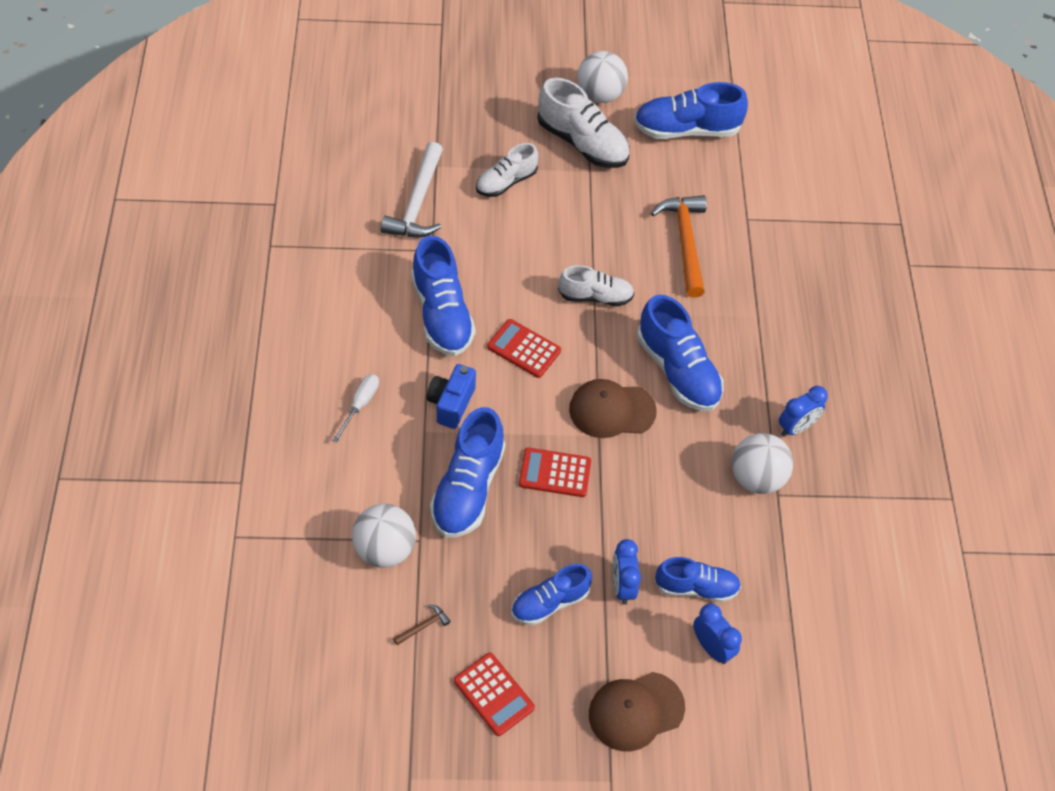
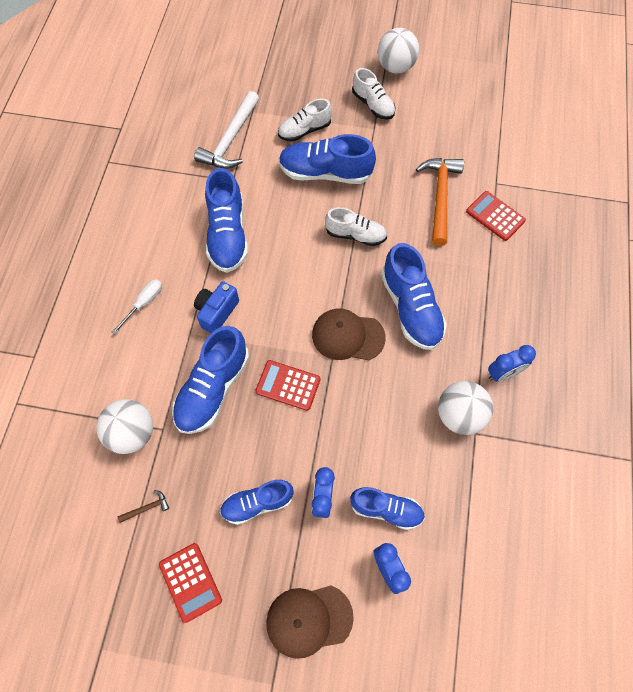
camera: 15 degrees right, 10 degrees up
red calculator [487,319,561,378] -> red calculator moved to [466,191,526,241]
white shoe [537,78,630,168] -> white shoe [352,68,396,120], size x0.63
blue shoe [634,82,748,139] -> blue shoe moved to [279,134,376,184]

